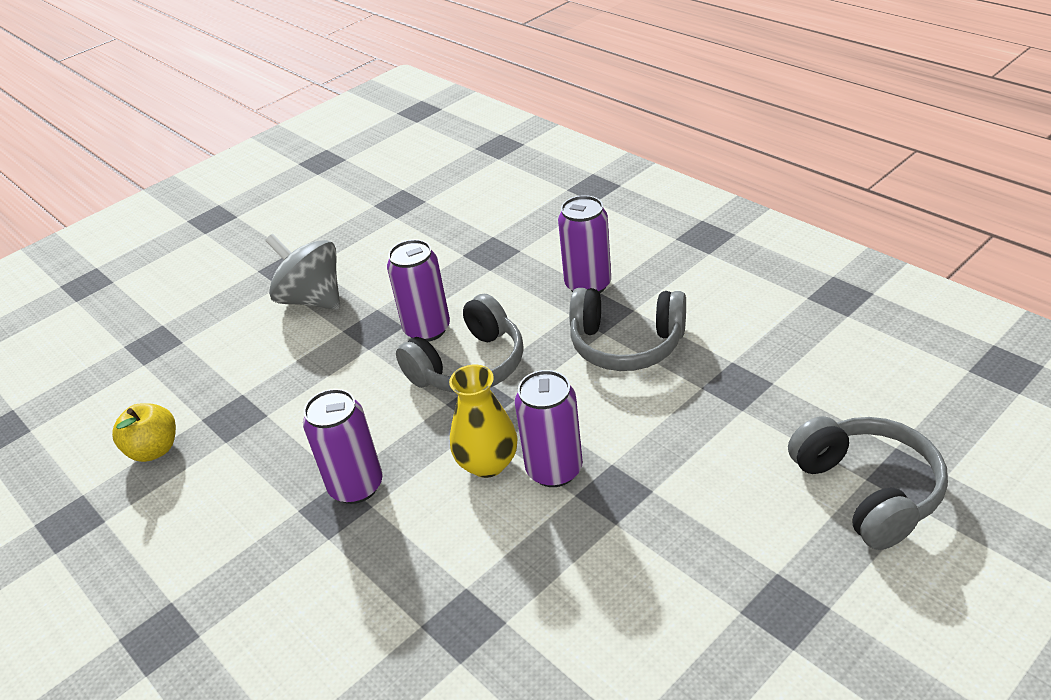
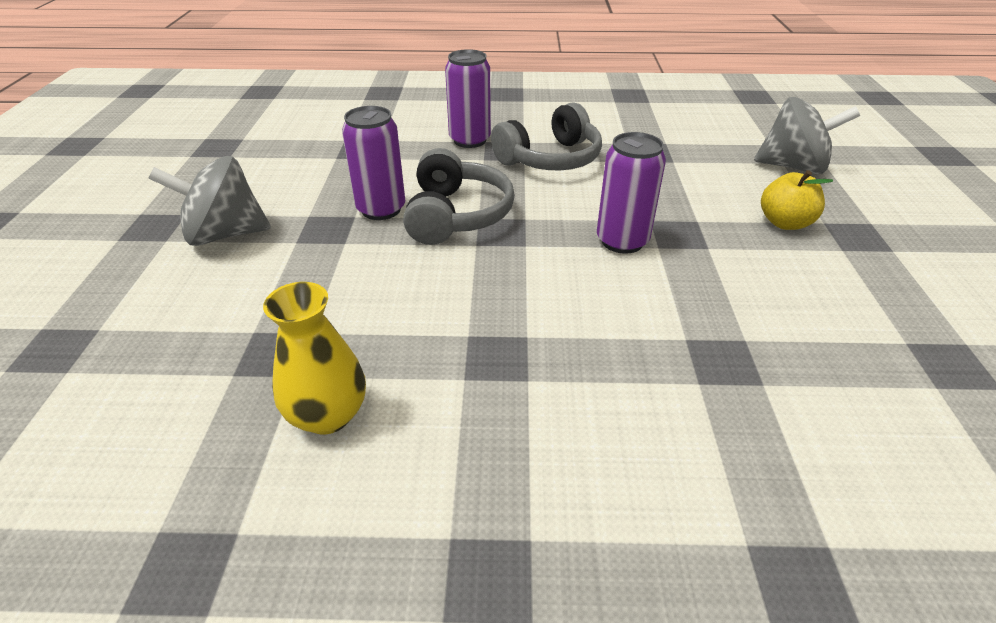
camera: 50 degrees left, 0 degrees up
yellow apple [112,403,176,462] -> yellow apple moved to [761,170,833,230]
purple can [303,389,383,504] -> none
yellow vase [449,365,518,478] -> yellow vase moved to [263,282,366,434]
grey headphones [788,416,948,550] -> grey spinning top [754,97,860,174]

